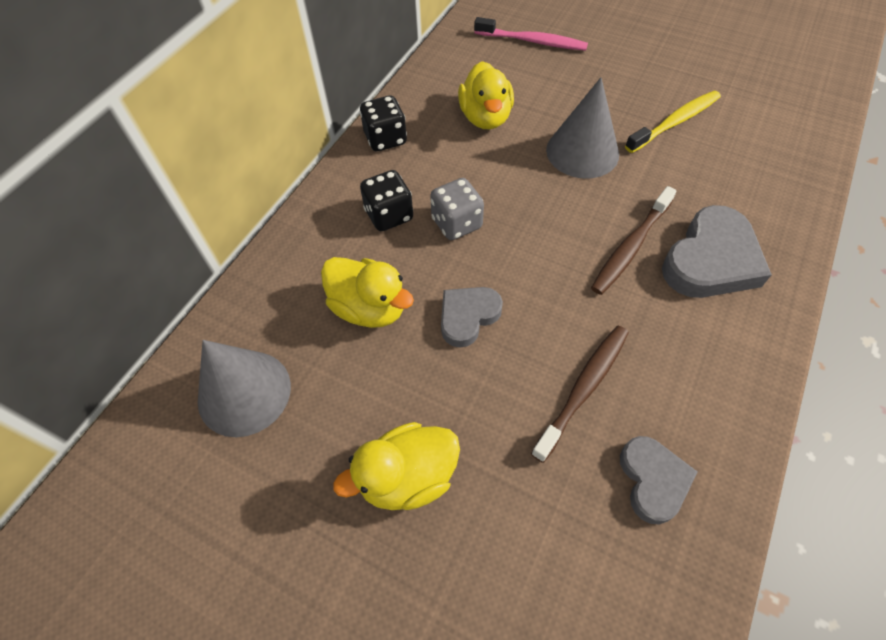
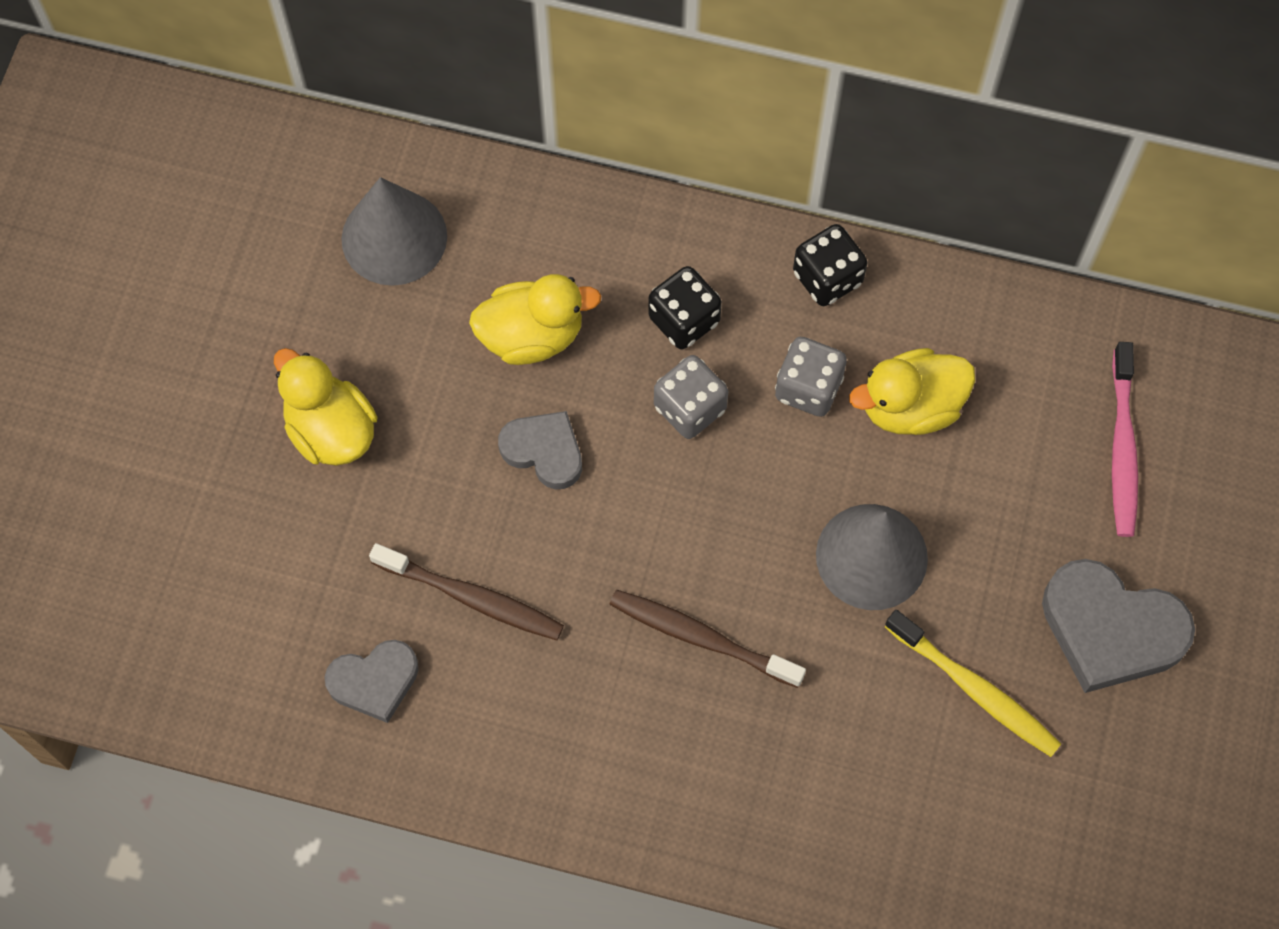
camera: 75 degrees right, 10 degrees up
yellow duck [321,257,414,328] -> yellow duck turned 120 degrees counterclockwise [469,274,601,365]
grey heart [662,205,772,298] -> grey heart moved to [1042,559,1195,693]
none -> grey dice [775,337,847,417]

